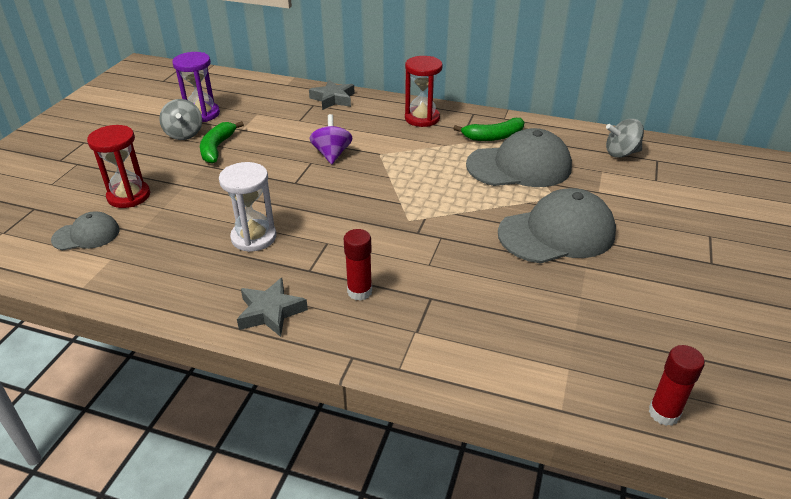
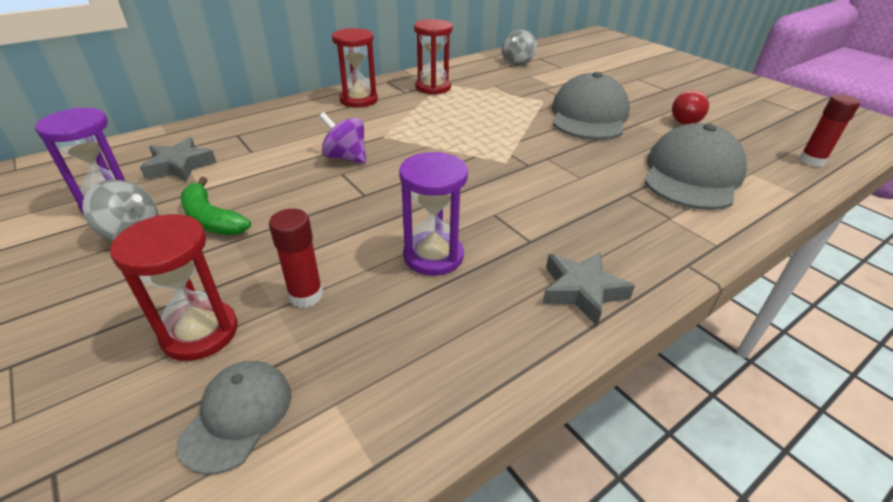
camera: 55 degrees left, 0 degrees up
white hourglass [219,162,276,252] -> purple hourglass [399,152,468,276]
grey star [309,80,355,110] -> grey star moved to [140,137,217,182]
red glue stick [344,229,372,301] -> red glue stick moved to [269,208,323,308]
green banana [453,118,524,141] -> red hourglass [414,19,453,95]
grey cap [466,128,572,187] -> grey cap moved to [644,123,747,210]
none -> red light bulb [672,90,709,125]

